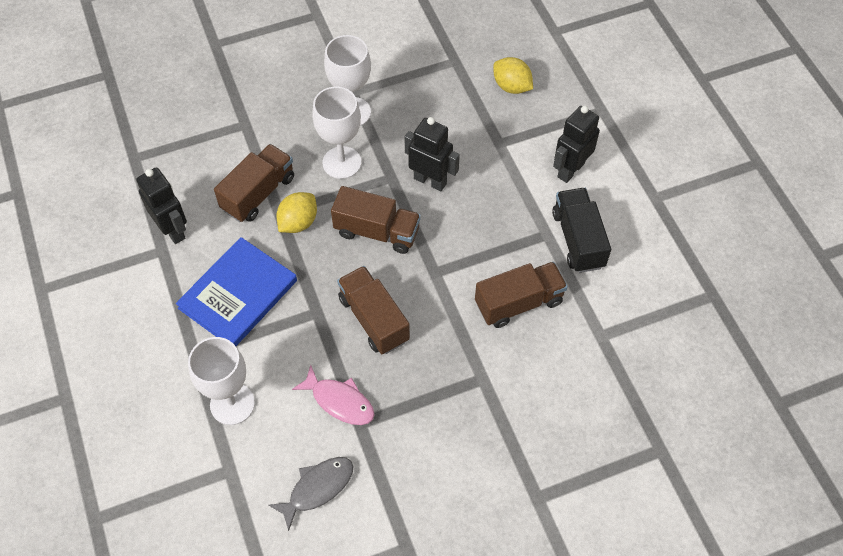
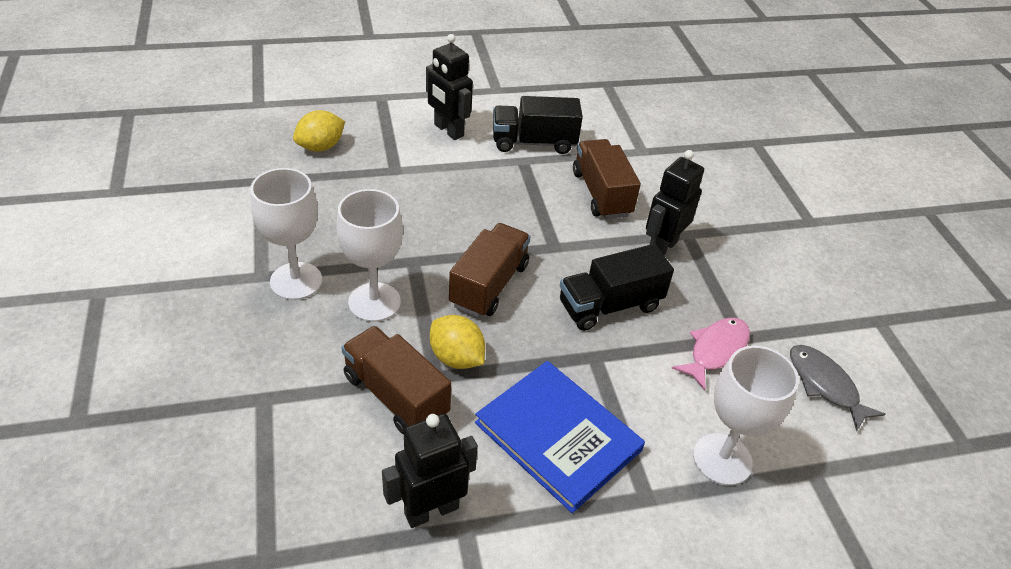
camera: 85 degrees left, 15 degrees down
brown truck [337,266,410,354] -> black truck [560,244,674,331]
black robot [404,117,460,191] -> black robot moved to [646,150,704,255]

